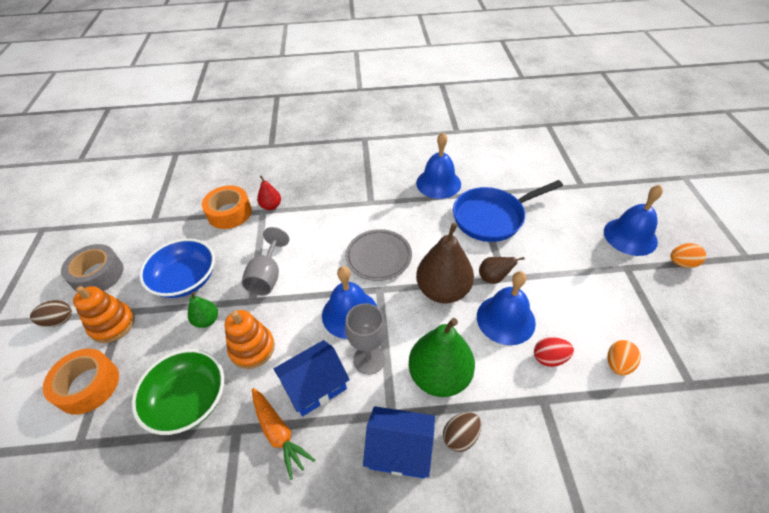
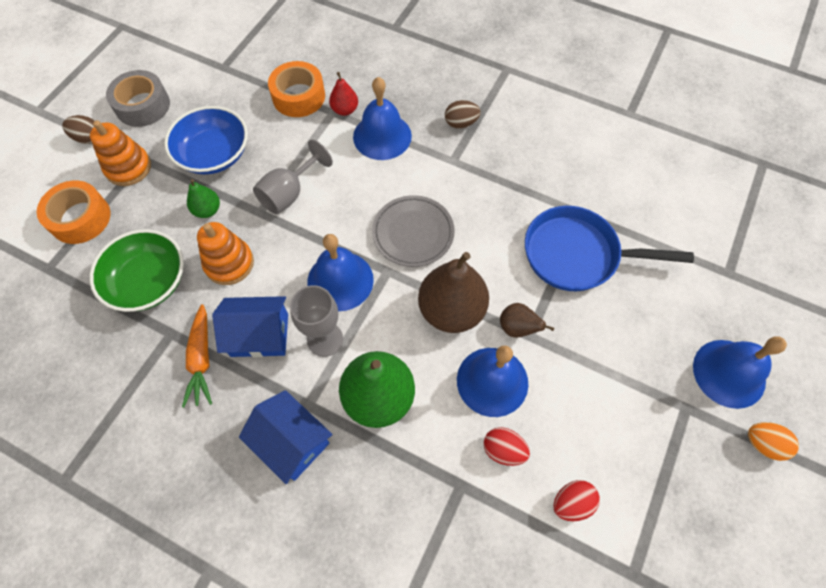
camera: 30 degrees right, 15 degrees up
blue bell [416,133,461,199] -> blue bell moved to [353,77,412,160]
brown egg [443,412,481,452] -> brown egg moved to [445,100,481,129]
orange egg [608,340,641,375] -> red egg [554,480,600,521]

